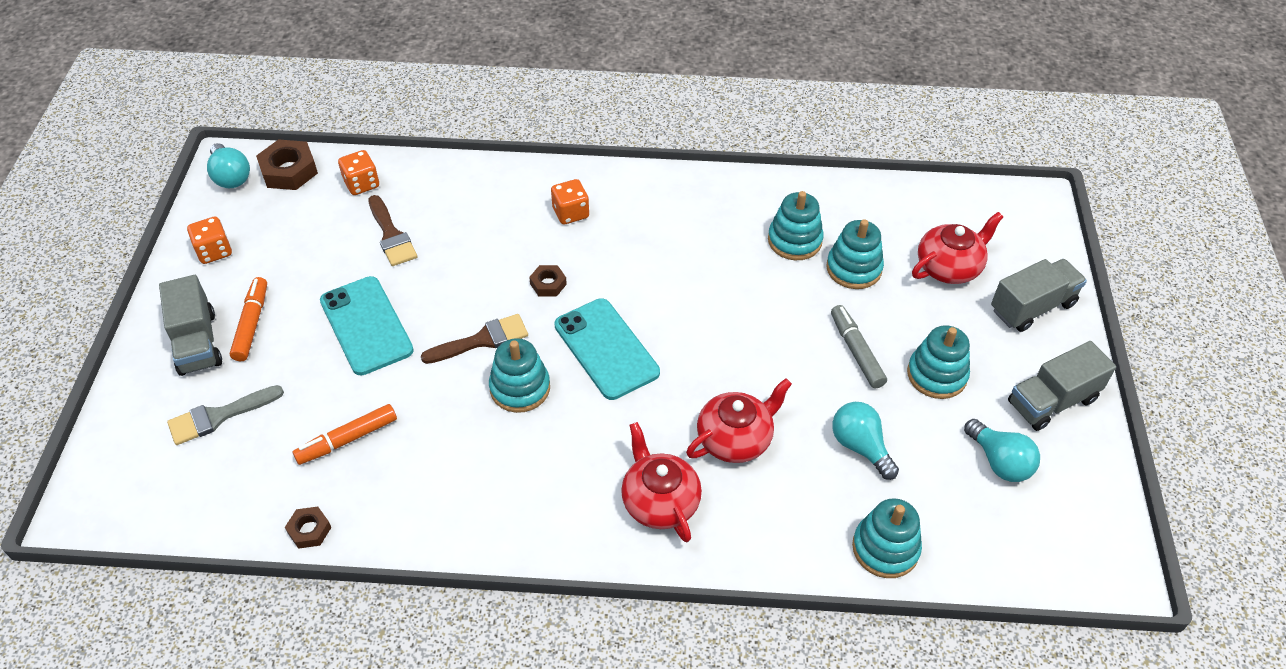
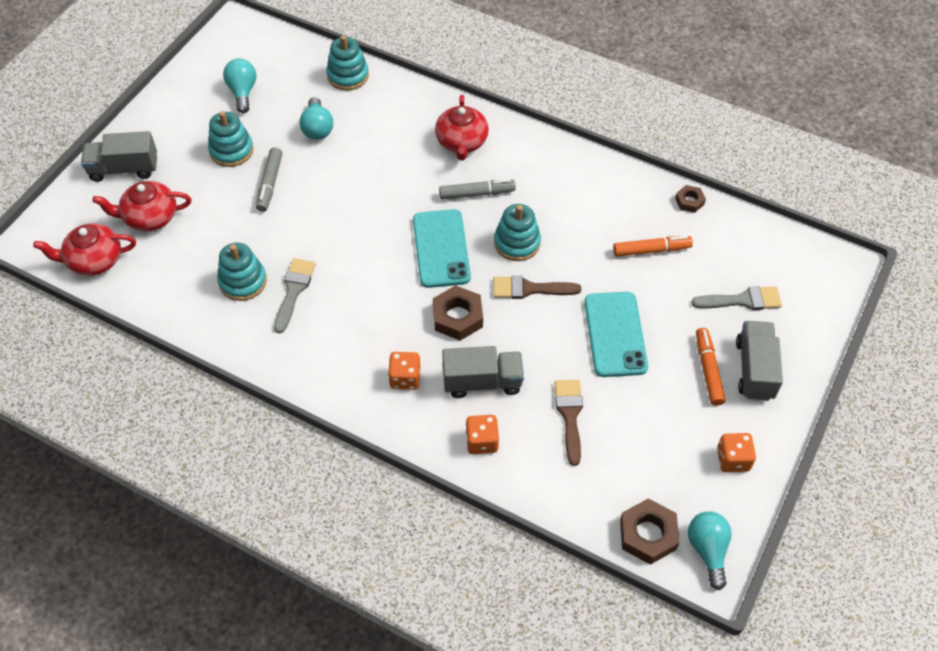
camera: 155 degrees left, 5 degrees up
orange marker [230,277,267,361] -> orange marker turned 150 degrees clockwise [696,328,726,406]
orange dice [338,150,379,195] -> orange dice moved to [466,415,499,454]
brown nut [529,265,567,297] -> brown nut [433,285,483,341], size x1.75
red teapot [686,378,792,463] -> red teapot moved to [33,223,136,276]
turquoise stacking toy [826,219,884,289] -> none
grey truck [1008,341,1116,431] -> grey truck moved to [442,346,524,398]
none -> grey brush [274,258,316,333]
none -> grey marker [439,179,516,200]

